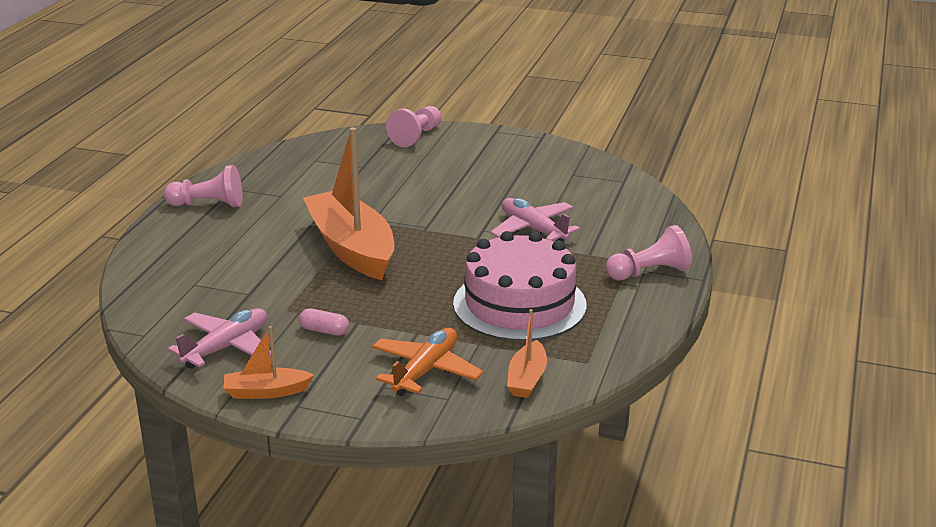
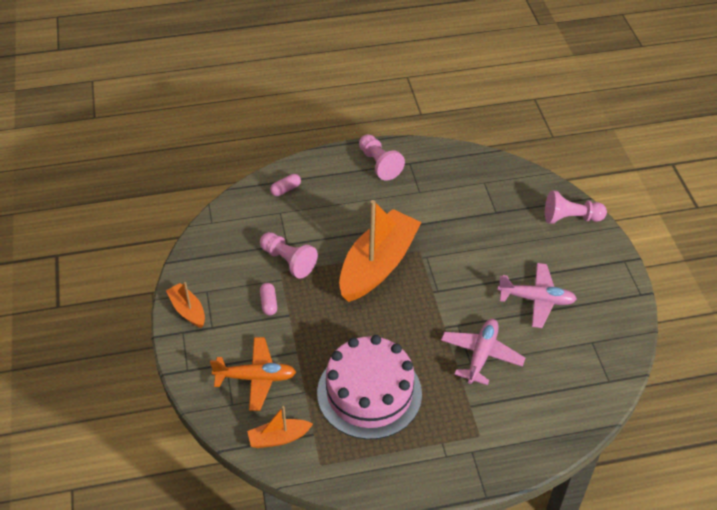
camera: 60 degrees right, 20 degrees up
pink plane [168,308,271,369] -> pink plane moved to [497,263,577,328]
pink pawn [606,225,692,280] -> pink pawn moved to [260,232,318,279]
none -> pink capsule [270,174,301,196]

